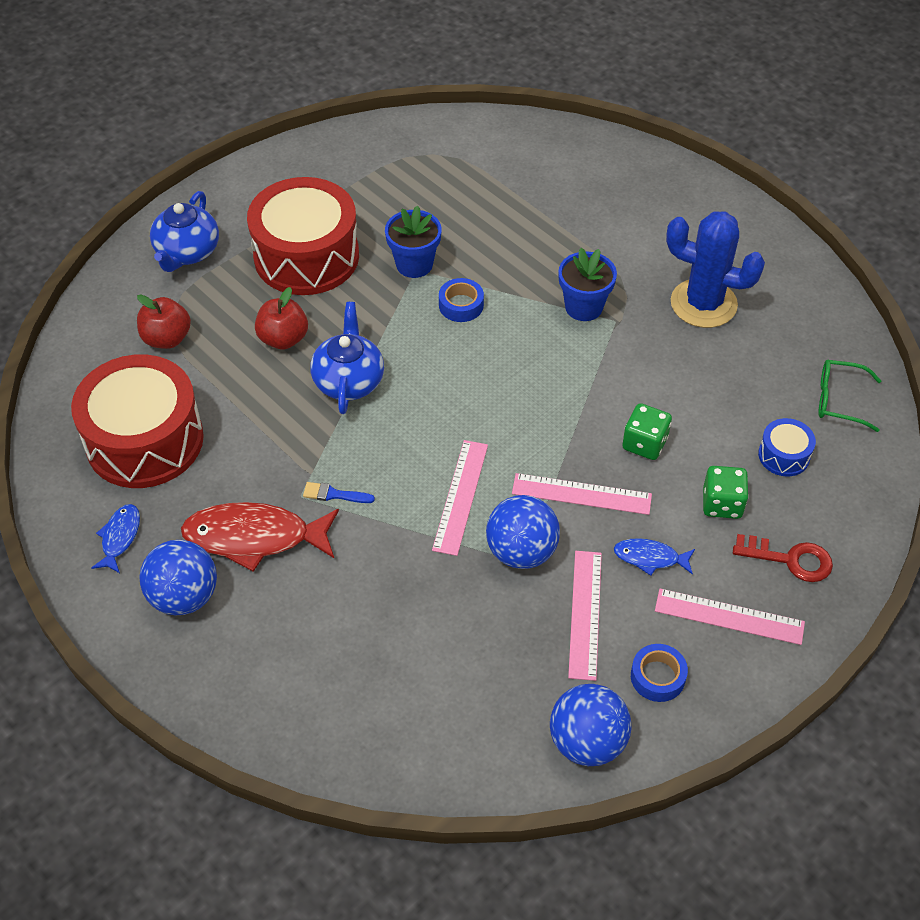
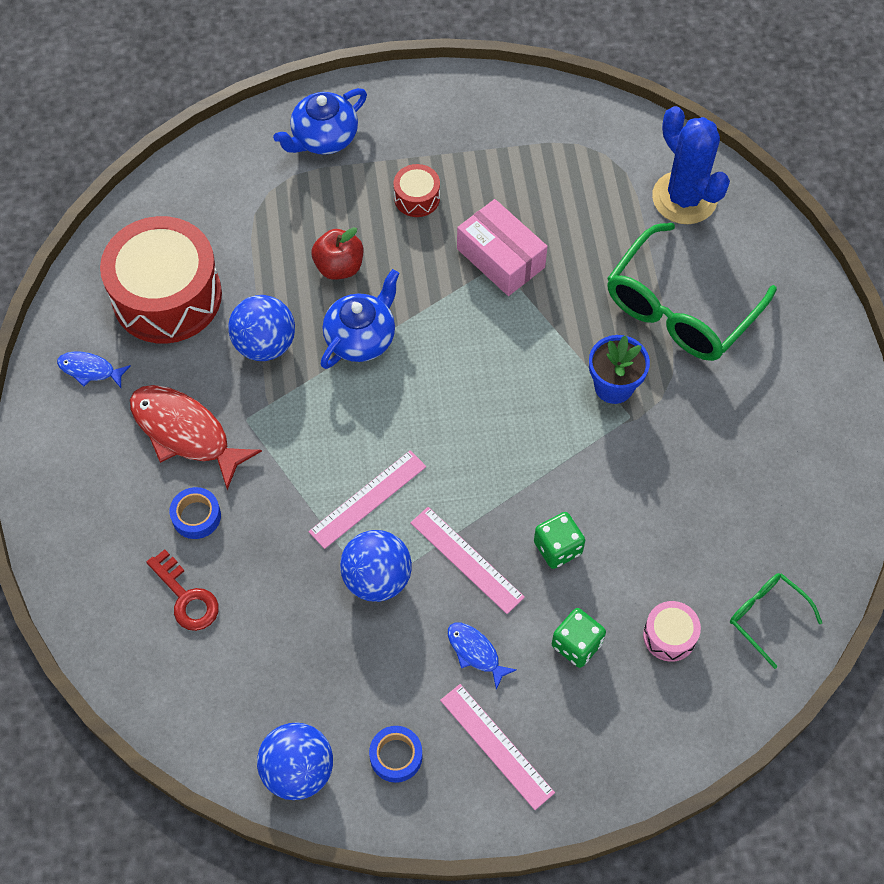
camera: 35 degrees right, 10 degrees up
blue fish [91,504,140,573] -> blue fish turned 120 degrees counterclockwise [57,352,131,388]
red apple [137,295,191,349] -> none
blue ball [139,540,217,616] -> blue ball moved to [228,295,295,361]
red drum [247,177,359,295] -> red drum [394,164,440,217], size x0.44
blue brush [303,482,375,503] -> none
blue flower pot [385,206,442,278] -> pink box [457,199,548,296]
blue tape [439,278,484,322] -> blue tape moved to [169,487,221,539]
pink ruler [568,551,602,681] -> none
blue cactus [666,211,765,328] -> blue cactus moved to [652,106,730,224]
red key [733,534,833,582] -> red key moved to [146,549,219,631]
blue drum [758,418,816,477] -> pink drum [643,601,701,662]
none -> green glasses [607,223,777,361]

